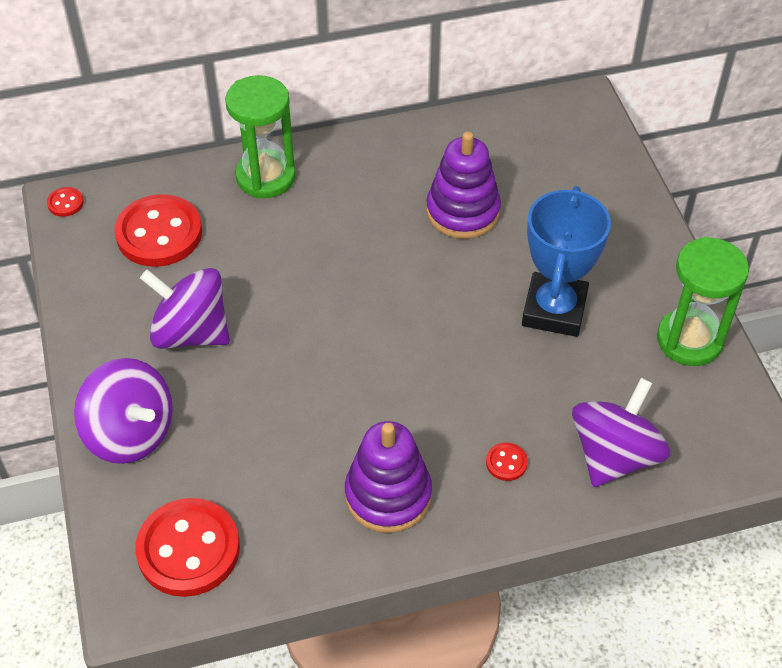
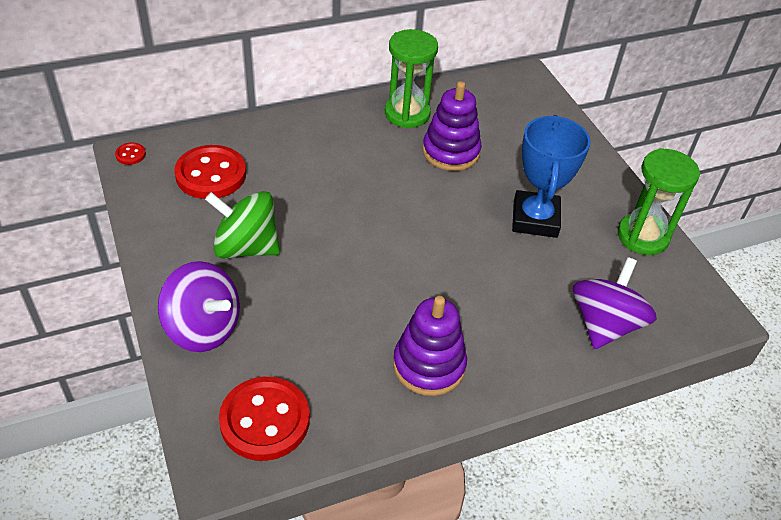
camera: 10 degrees left, 5 degrees down
purple spinning top [140,268,230,349] -> green spinning top [205,191,280,259]
green hourglass [225,75,296,198] -> green hourglass moved to [385,29,438,128]
red button [486,442,528,481] -> none

